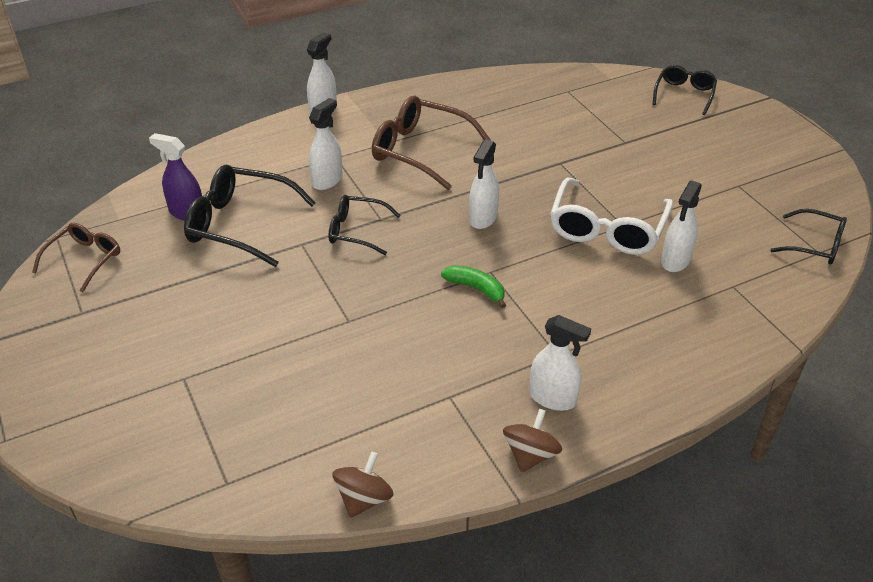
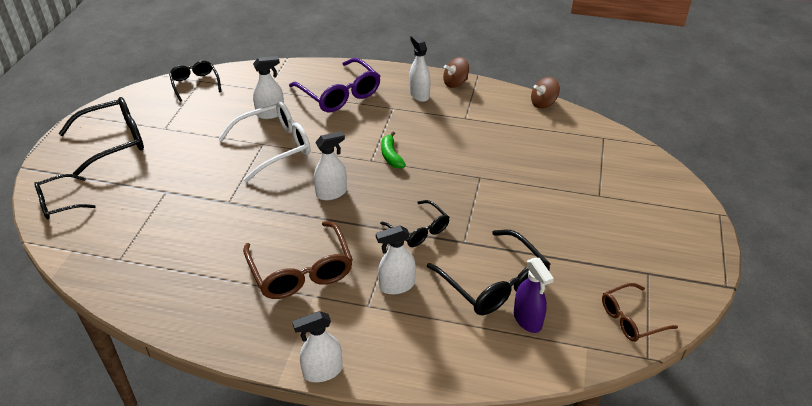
camera: 140 degrees left, 0 degrees up
none -> black glasses [58,97,144,176]
none -> purple glasses [289,58,380,112]

